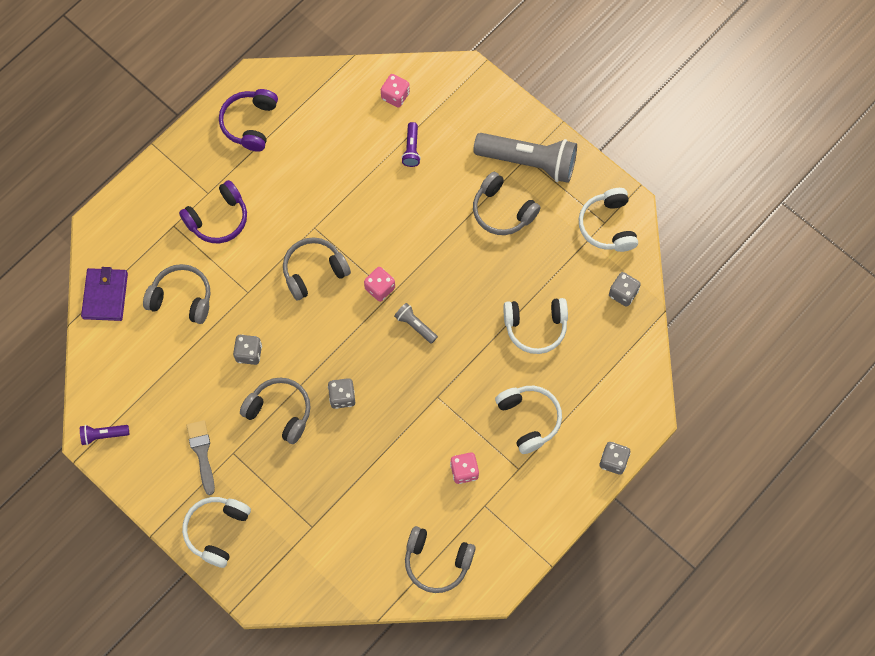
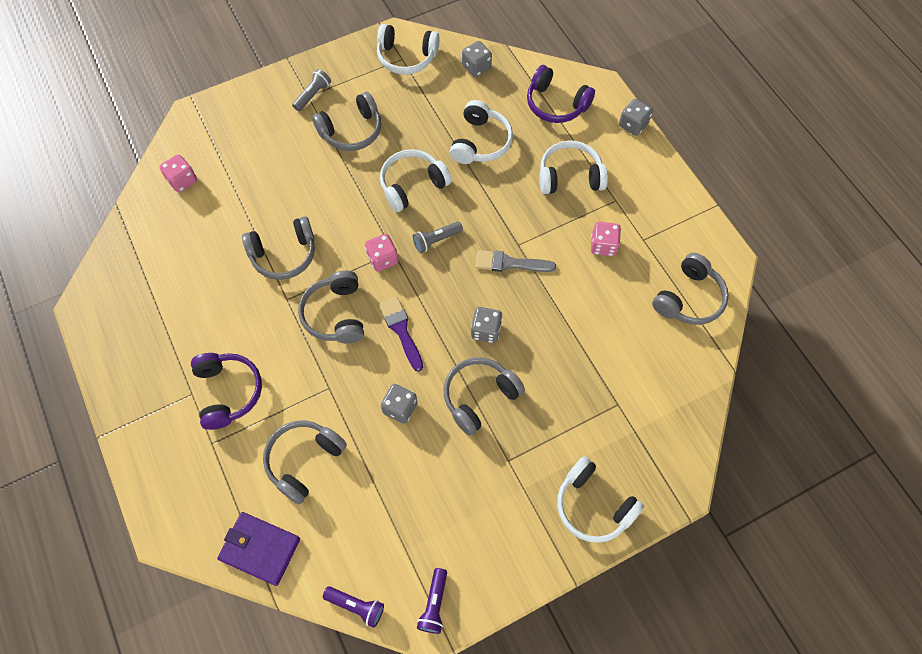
camera: 70 degrees left, 5 degrees down
grey brush [187,420,215,495] -> grey brush moved to [476,250,556,272]
purple headphones [219,89,278,152] -> purple headphones moved to [527,65,595,123]
purple flashlight [401,122,421,167] -> purple flashlight moved to [323,586,384,628]
grey flashlight [473,133,577,183] -> grey flashlight [292,69,331,111], size x0.45
none -> grey headphones [242,216,315,280]
none -> purple brush [379,297,423,372]
none -> white headphones [380,149,452,212]

